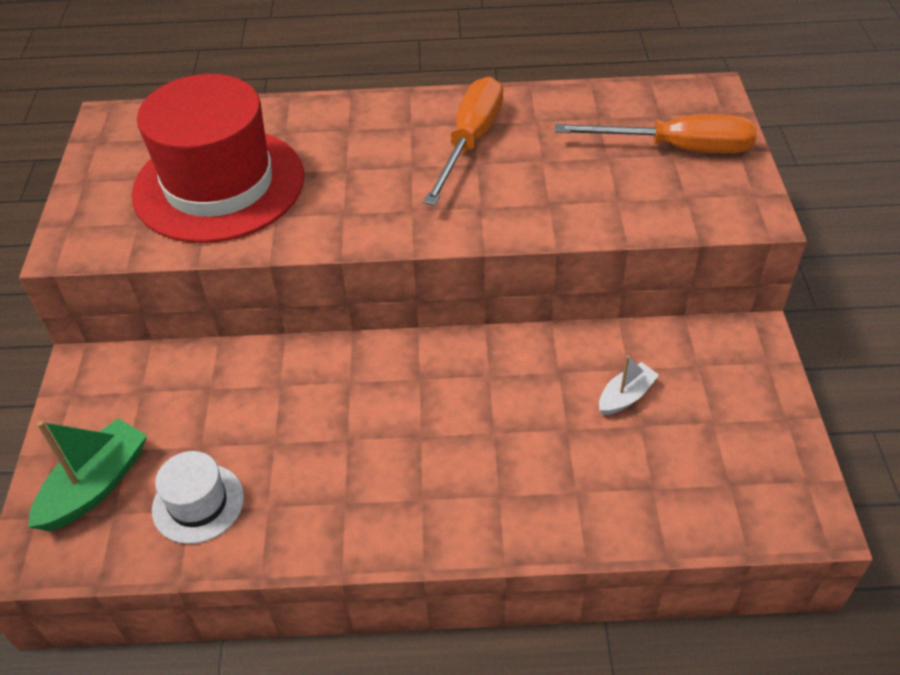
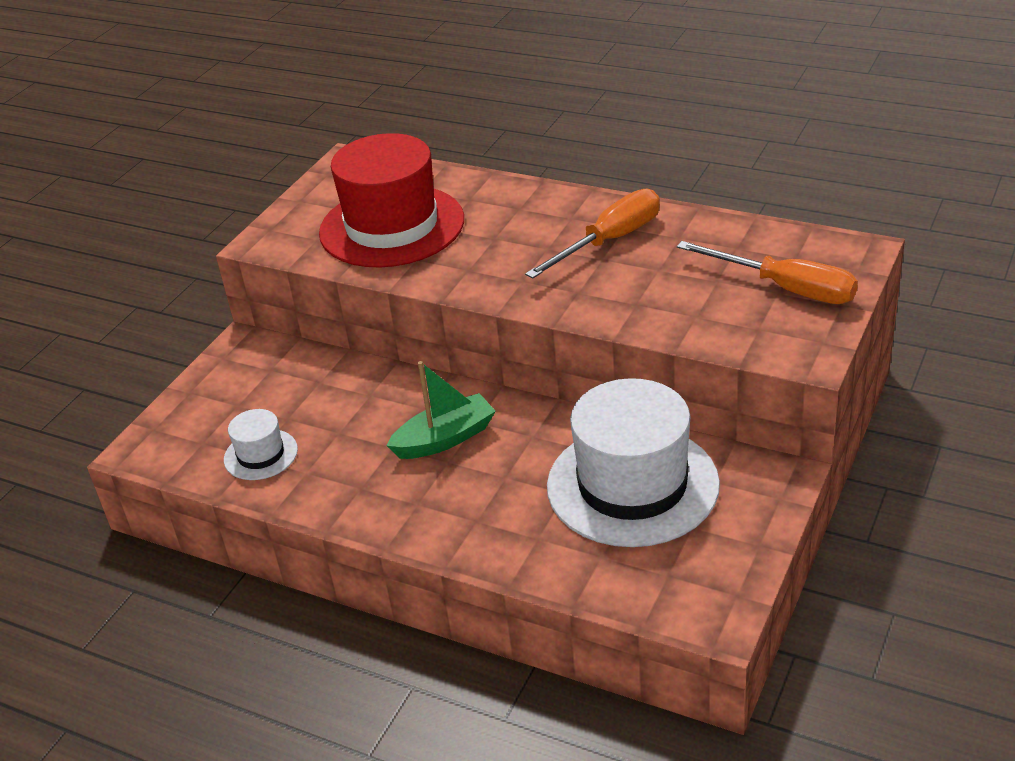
camera: 30 degrees right, 10 degrees down
green boat [28,418,147,531] -> green boat moved to [386,361,496,459]
white boat [599,355,659,415] -> white hat [547,378,720,547]

